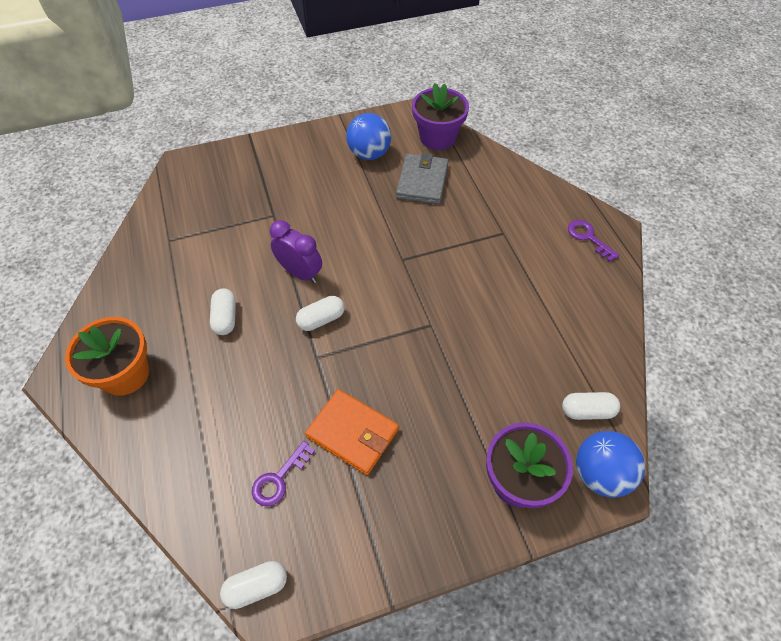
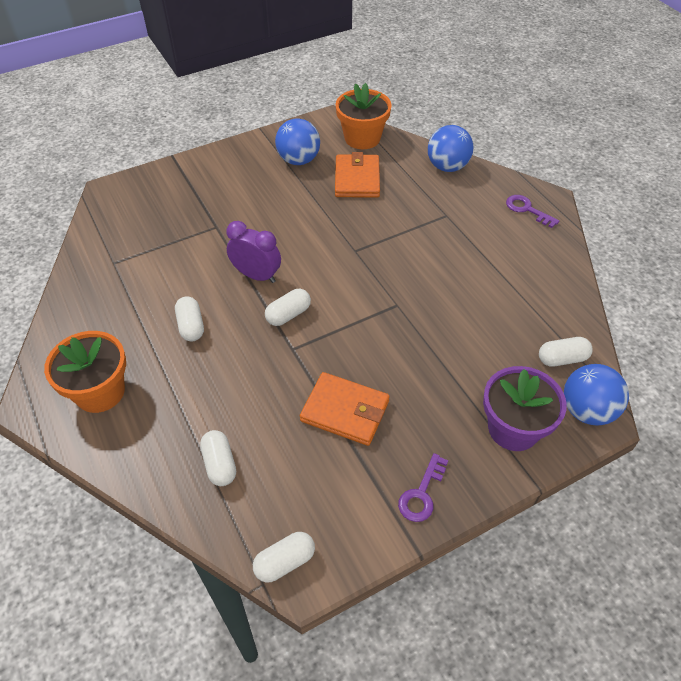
camera: 10 degrees left, 5 degrees down
purple key [252,441,315,507] -> purple key moved to [398,453,448,522]
grey wallet [396,153,448,204] -> orange wallet [335,152,380,198]
purple flower pot [412,83,469,150] -> orange flower pot [336,83,392,149]
none -> white capsule [200,430,236,486]
none -> blue ball [428,125,473,172]

